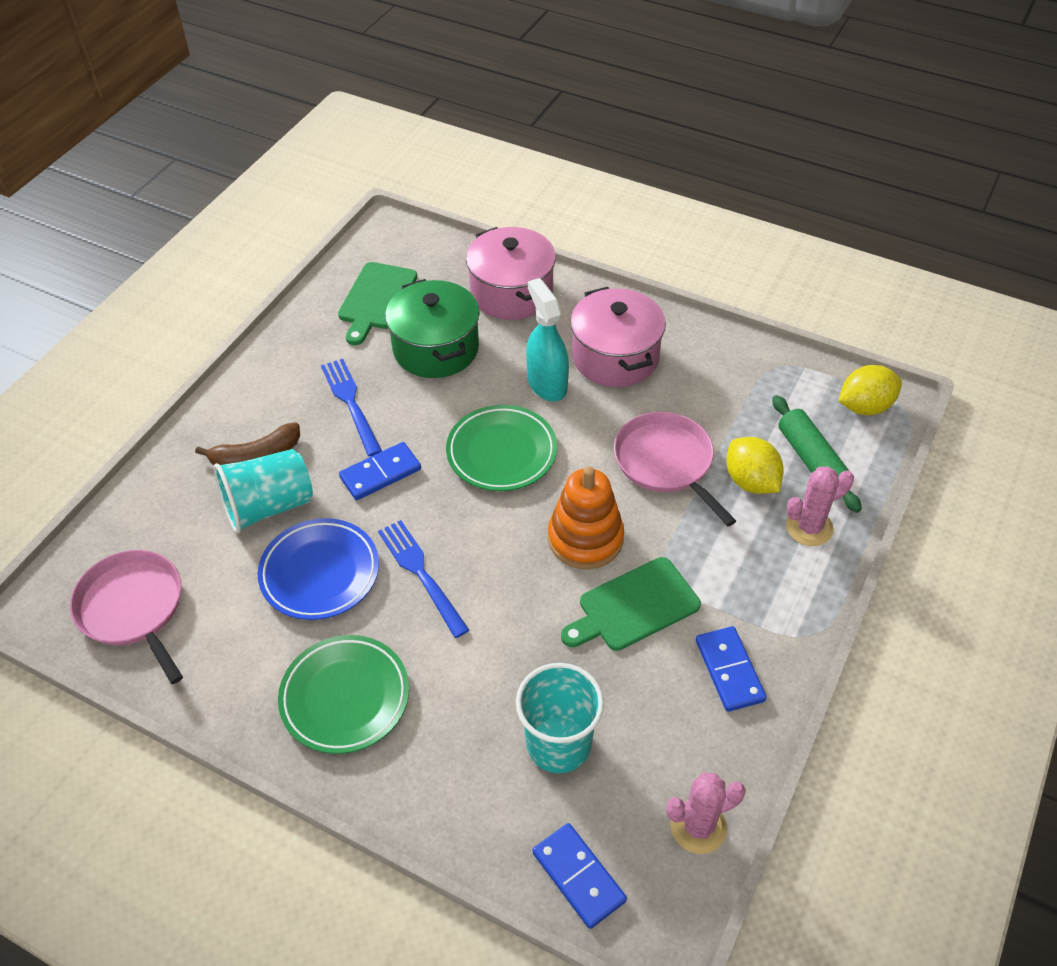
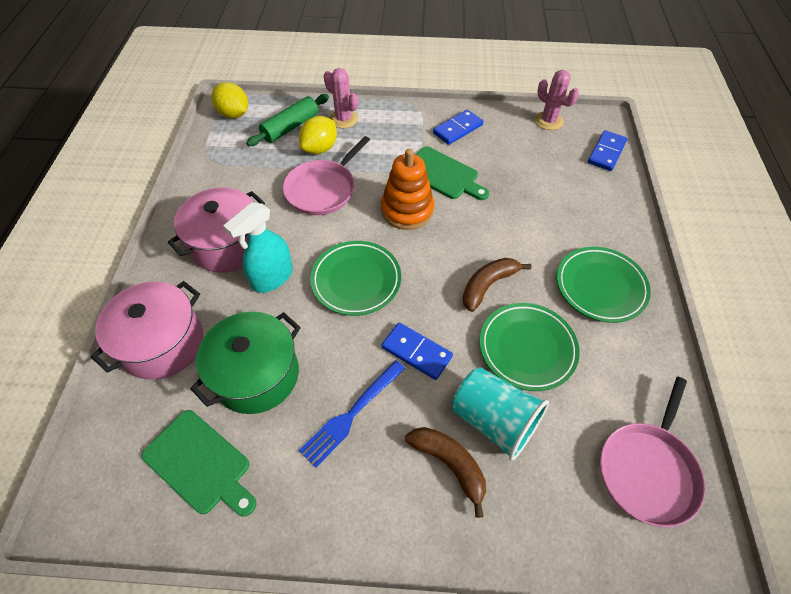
camera: 115 degrees left, 5 degrees up
blue plate [258,518,379,620] -> green plate [480,303,580,391]
green cutting board [338,262,417,345] -> green cutting board turned 45 degrees clockwise [142,410,257,517]
blue fork [378,520,469,638] -> brown banana [463,258,532,312]
turquoise cup [516,663,604,773] -> none

